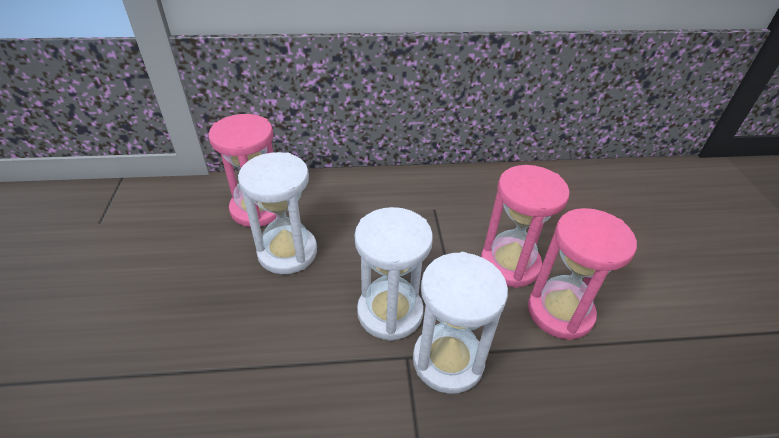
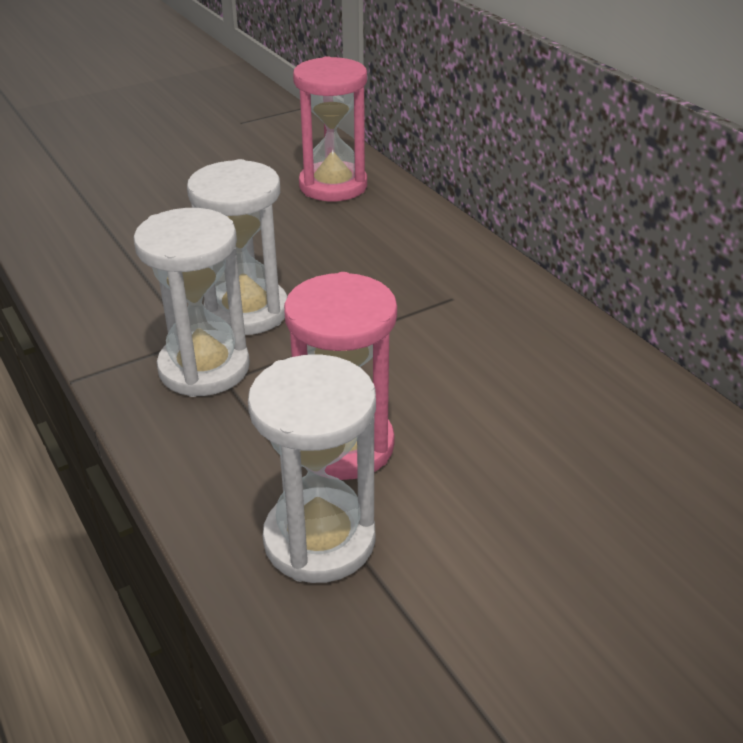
camera: 65 degrees right, 5 degrees down
white hourglass [238,152,317,274] -> white hourglass moved to [248,354,376,583]
pink hourglass [481,165,570,288] -> none

